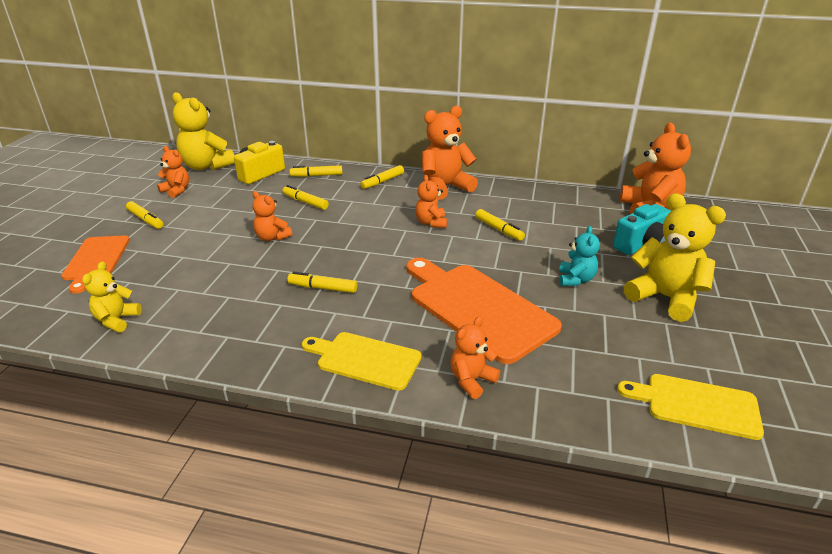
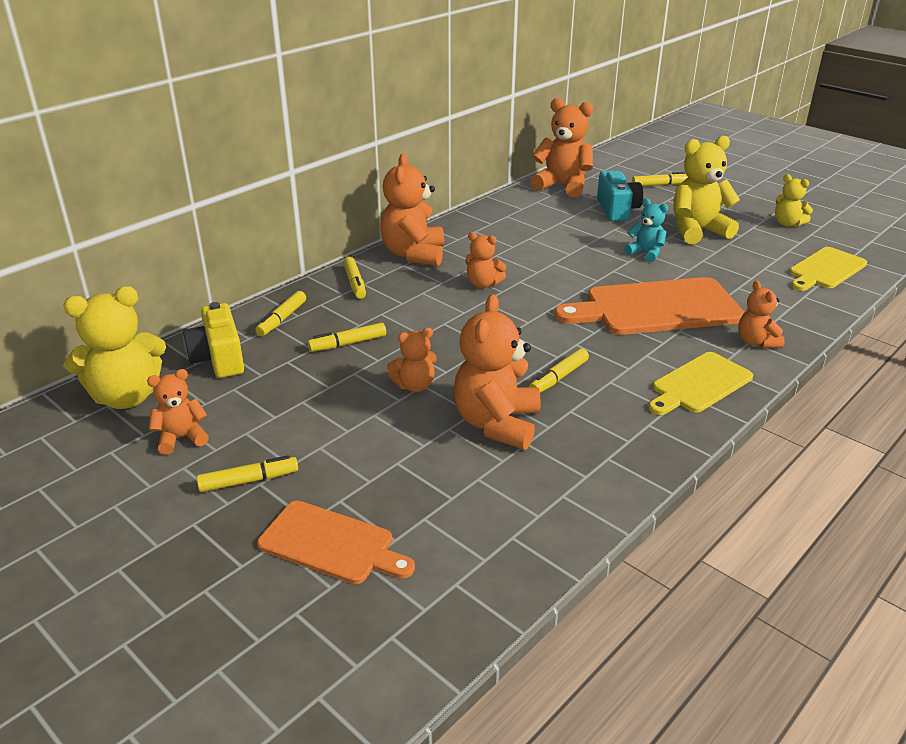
camera: 60 degrees left, 0 degrees up
yellow teddy bear [82,261,142,332] -> yellow teddy bear moved to [775,174,813,227]
yellow marker [475,209,525,241] -> yellow marker moved to [632,172,688,186]
none -> orange teddy bear [453,294,540,449]

